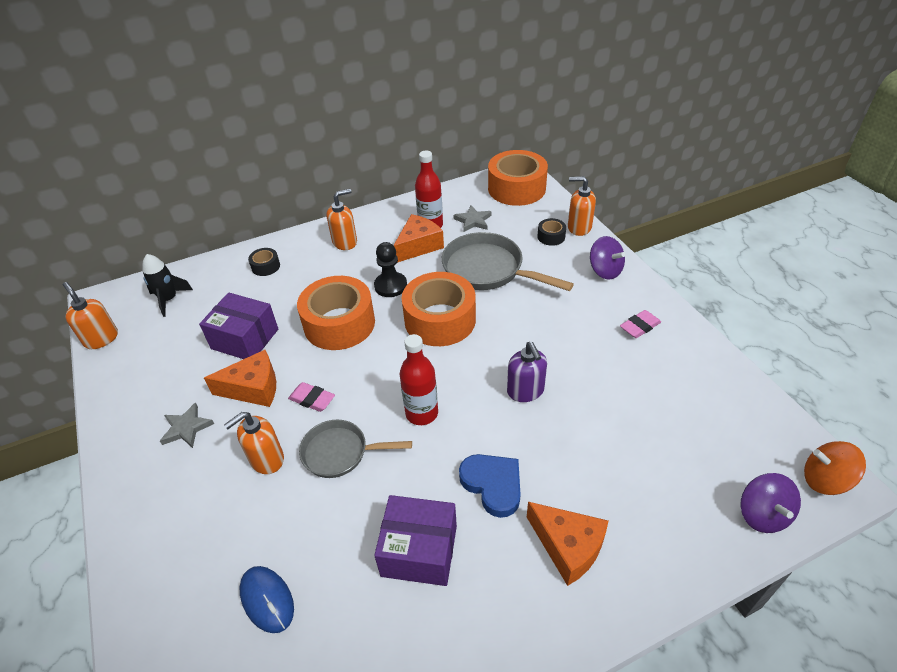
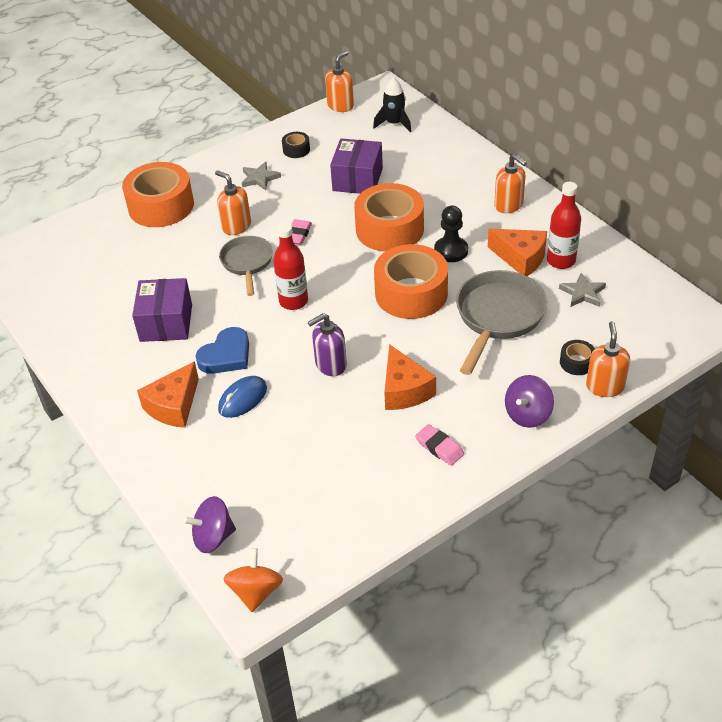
camera: 80 degrees right, 0 degrees up
orange cheese [204,350,276,407] -> orange cheese moved to [384,344,436,410]
blue mouse [240,566,294,633] -> blue mouse moved to [218,376,267,418]
black tape [248,248,280,276] -> black tape moved to [282,132,310,158]
orange tape [488,150,548,206] -> orange tape moved to [122,162,194,227]

